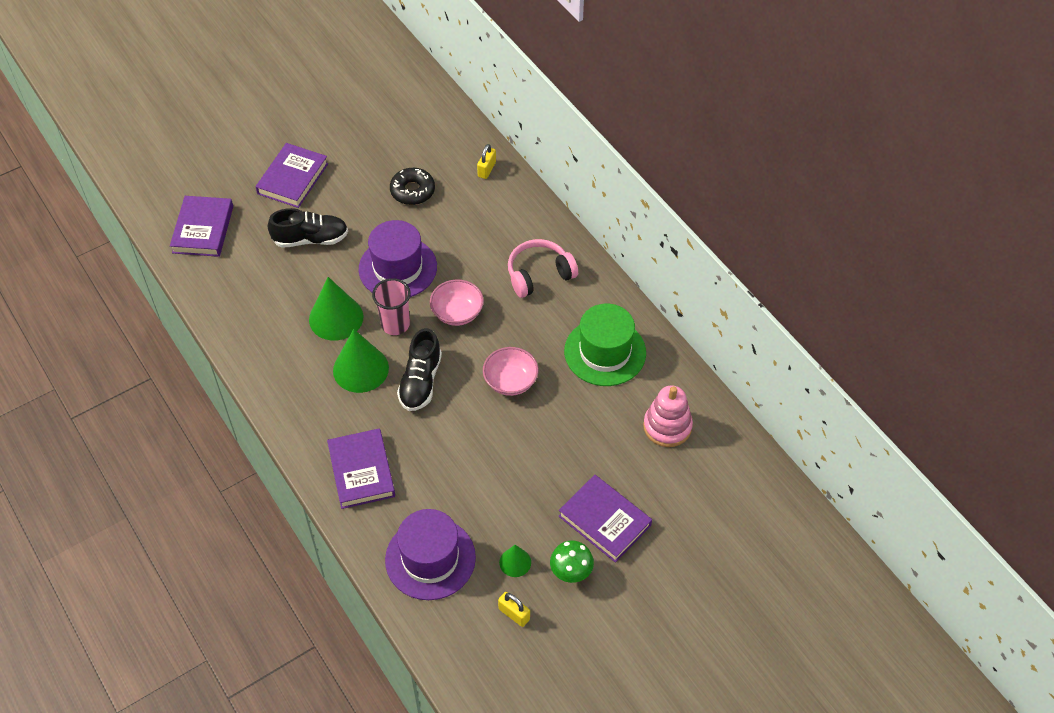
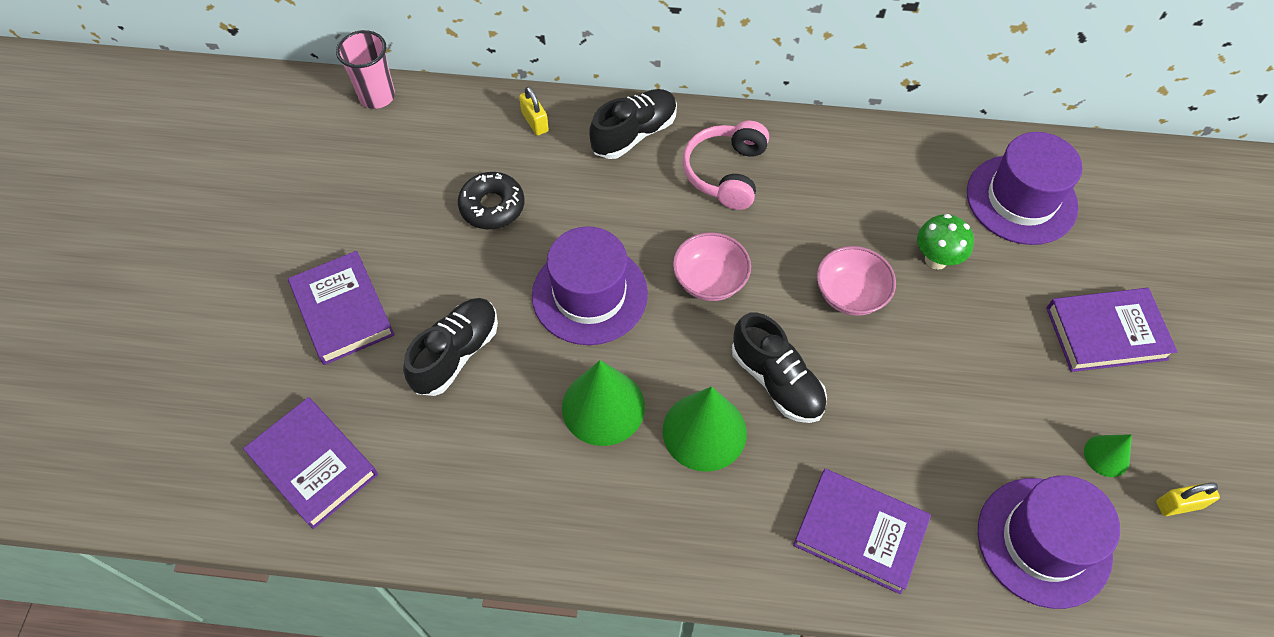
camera: 50 degrees left, 5 degrees up
pink cup [372,278,411,335] -> pink cup moved to [336,30,395,109]
green mushroom [550,540,594,583] -> green mushroom moved to [917,214,974,270]
green hat [564,304,646,386] -> none
pink stacking toy [643,386,693,447] -> purple hat [967,132,1082,245]
none -> black shoe [589,89,677,159]

